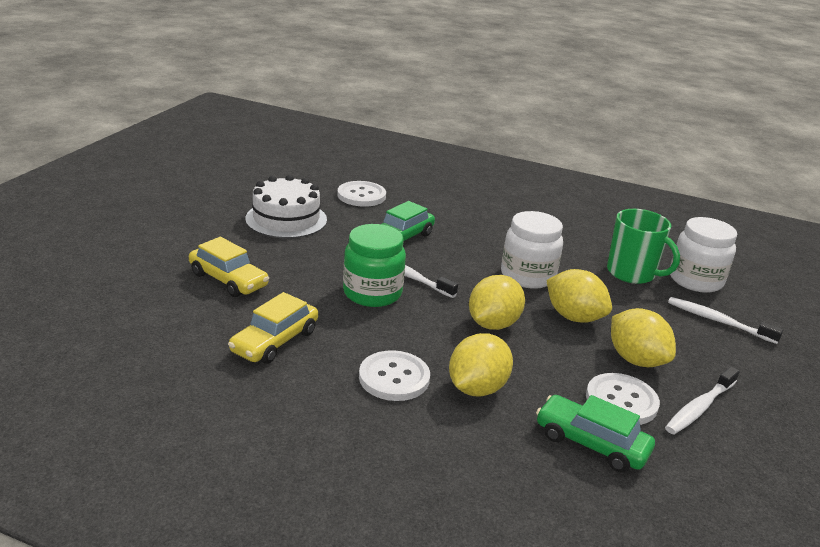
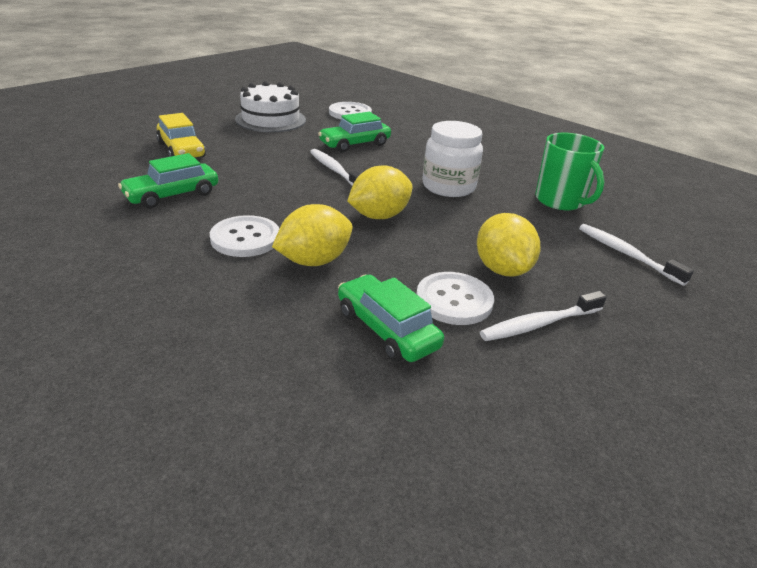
camera: 20 degrees right, 5 degrees up
yellow car [228,292,318,364] -> green car [118,153,218,209]
green jar [343,224,406,307] -> none
yellow lemon [547,269,612,323] -> none
white jar [670,217,737,293] -> none

